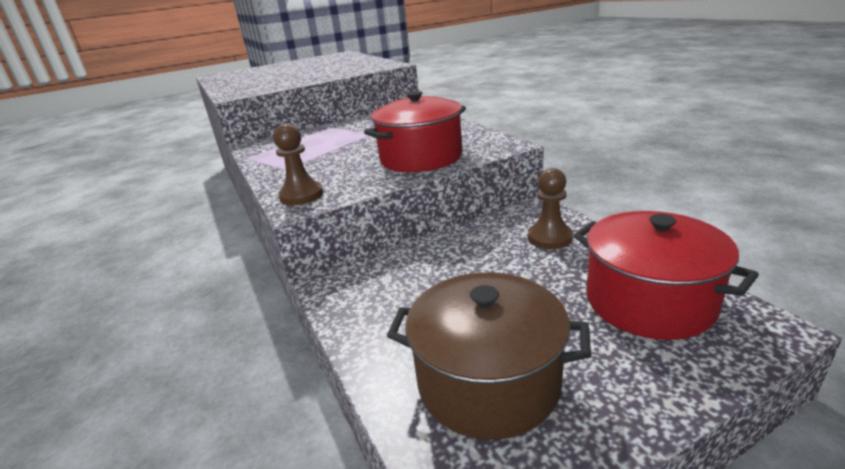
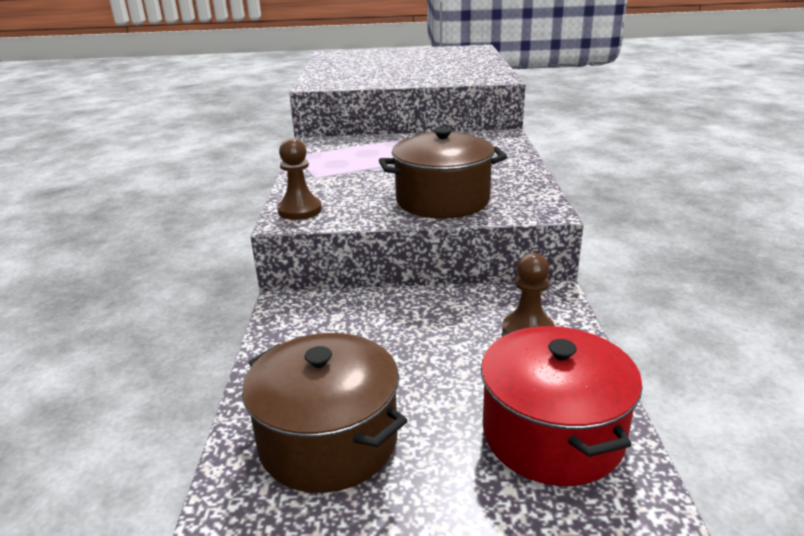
camera: 25 degrees right, 0 degrees up
red pot [364,91,466,172] -> brown pot [379,127,507,218]

